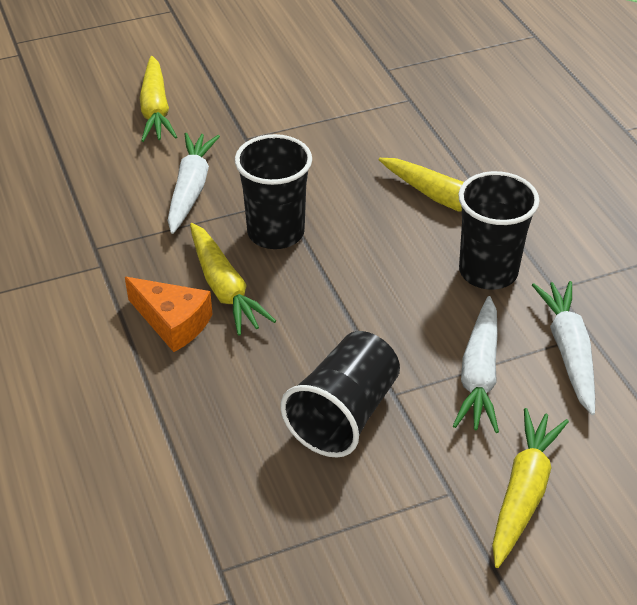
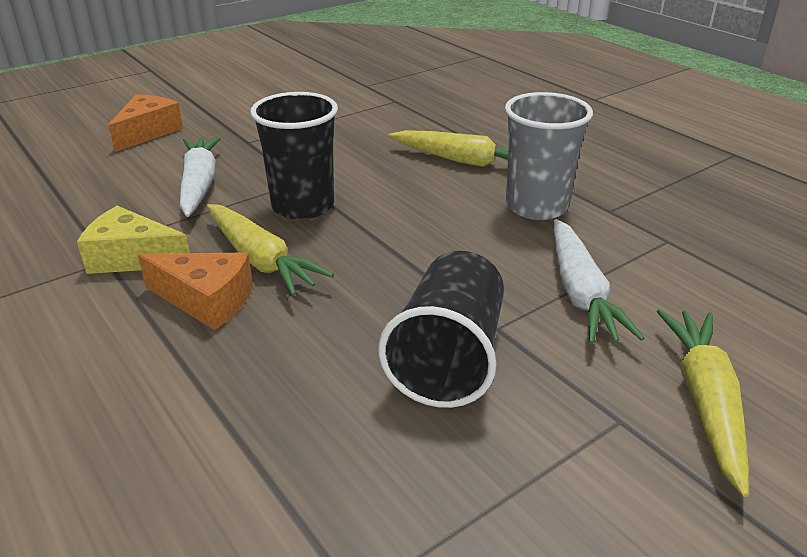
camera: 15 degrees left, 10 degrees down
yellow carrot [140,56,177,142] -> orange cheese [108,94,183,152]
black cup [458,171,540,290] -> grey cup [505,92,593,220]
white carrot [532,281,595,415] -> none
none -> yellow cheese [77,206,190,274]

